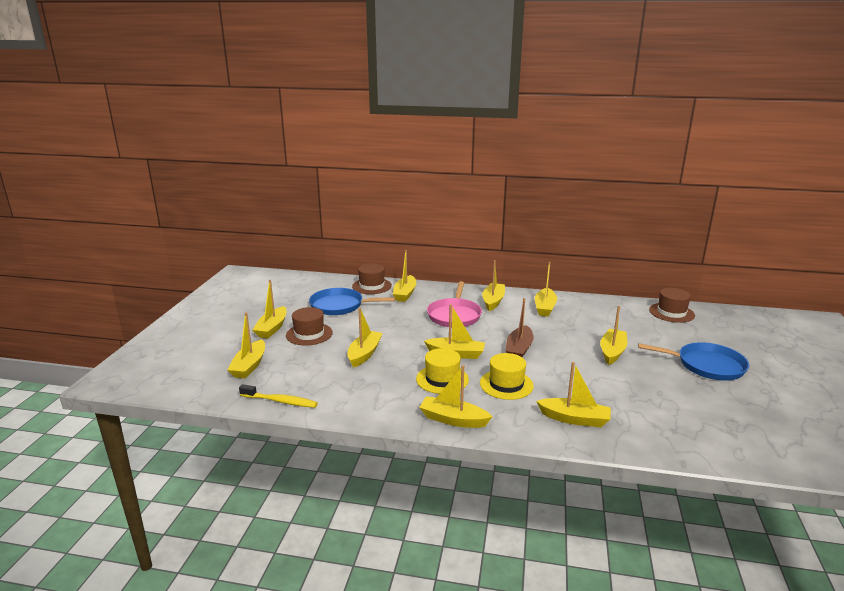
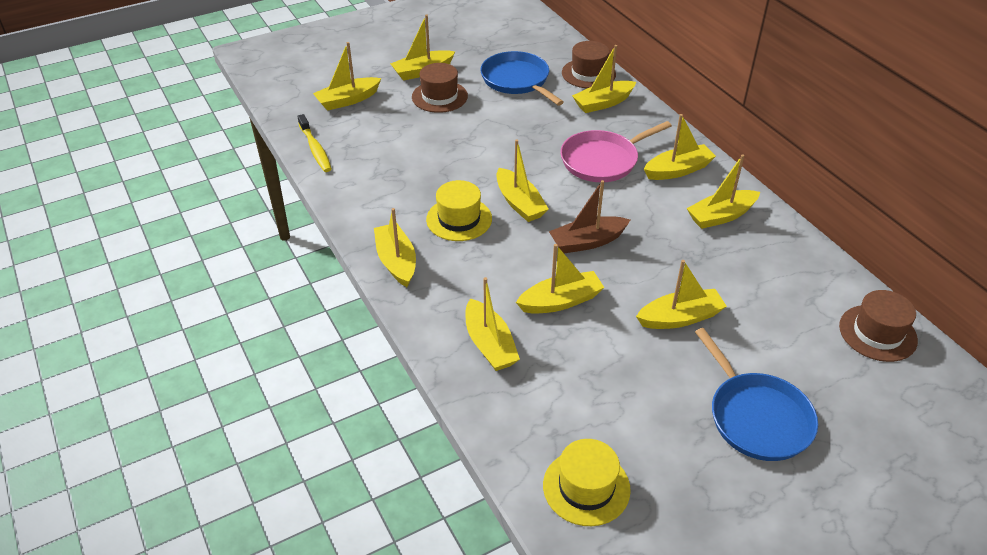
camera: 50 degrees right, 20 degrees up
yellow boat [347,308,383,368] -> yellow boat moved to [516,244,605,313]
yellow hat [480,353,534,400] -> yellow hat moved to [543,439,631,526]

